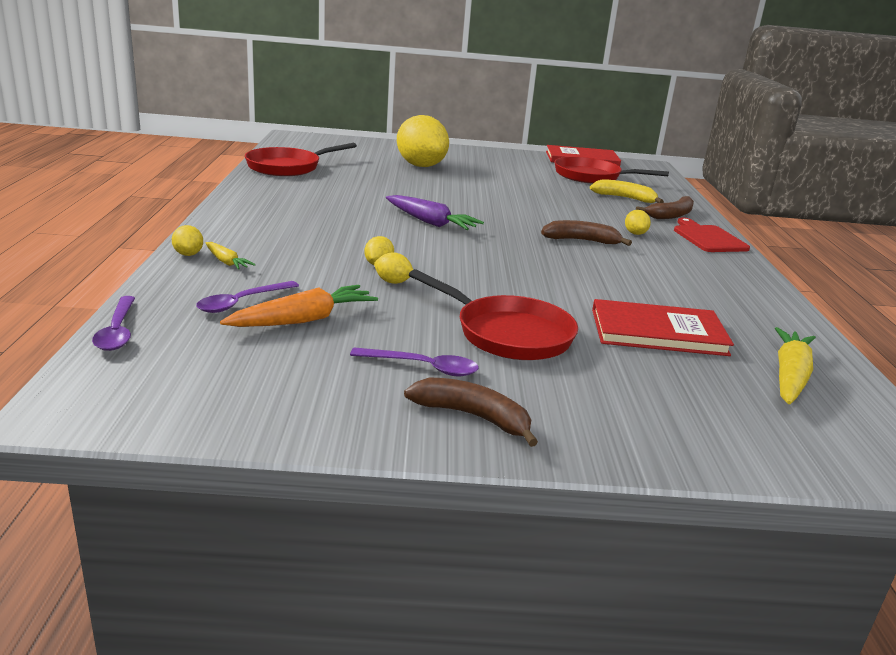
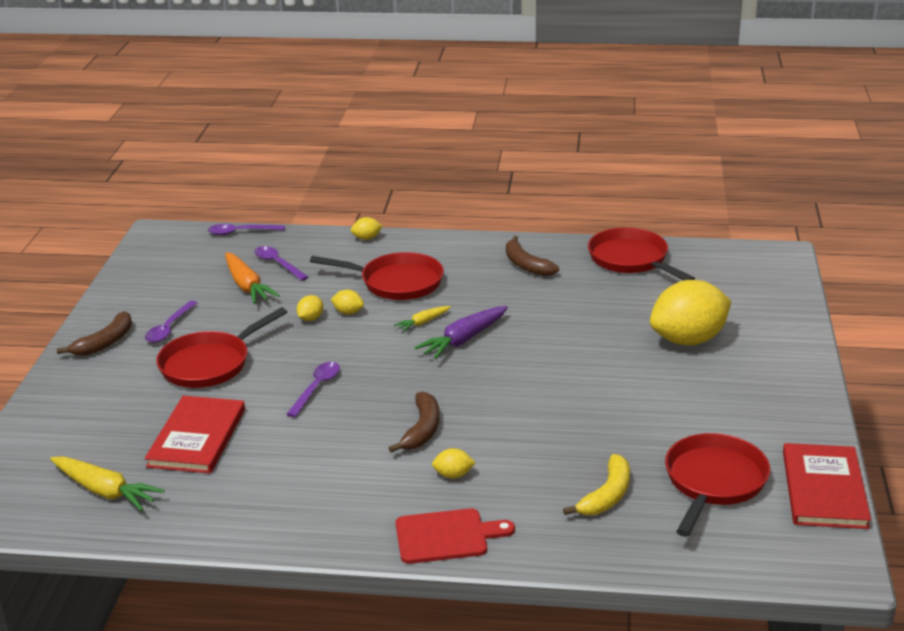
camera: 100 degrees right, 5 degrees up
yellow carrot [206,242,256,270] -> yellow carrot moved to [394,306,451,332]
brown banana [636,196,694,219] -> brown banana moved to [506,236,559,276]
none -> purple spoon [286,362,340,417]
none -> red pan [310,252,444,300]

